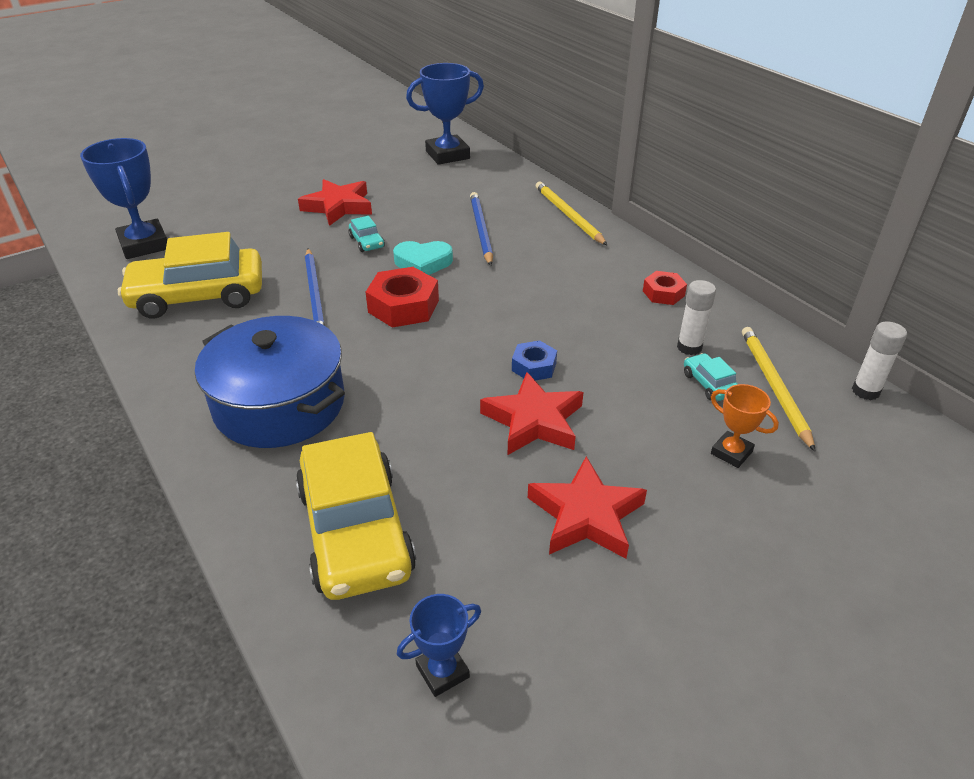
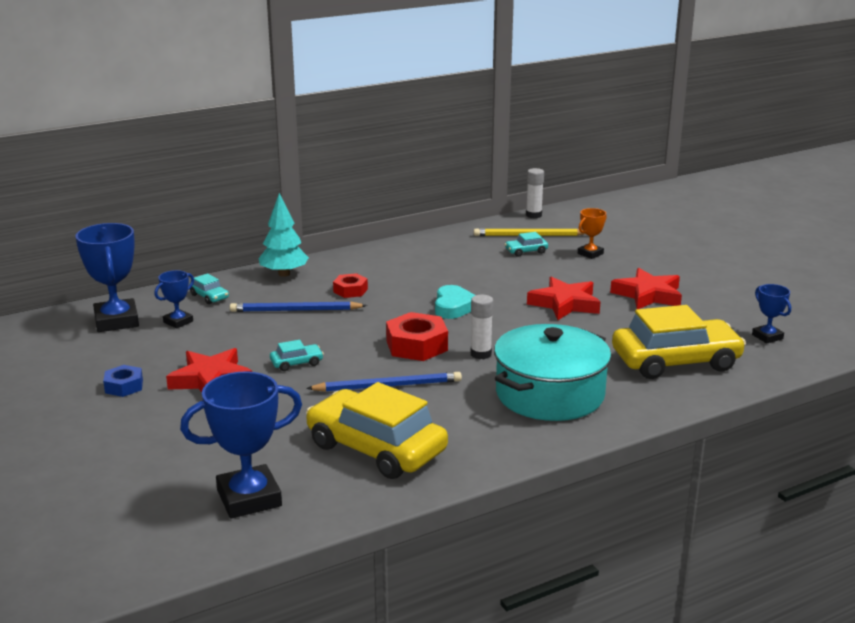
camera: 85 degrees left, 15 degrees down
yellow car [118,232,262,319] -> yellow car turned 135 degrees clockwise [306,382,448,479]
blue pot [195,316,345,448] -> turquoise pot [494,324,611,421]
turquoise heart [393,241,453,275] -> turquoise heart moved to [435,285,475,319]
blue nut [512,340,557,381] -> blue nut moved to [103,365,143,397]
yellow pencil [535,182,608,246] -> turquoise tree [259,193,309,277]
red nut [643,271,687,305] -> red nut moved to [333,273,368,298]
white glue stick [677,280,716,355] -> white glue stick moved to [471,295,493,359]
none -> blue trophy [154,270,194,329]
none -> turquoise car [189,273,229,304]

